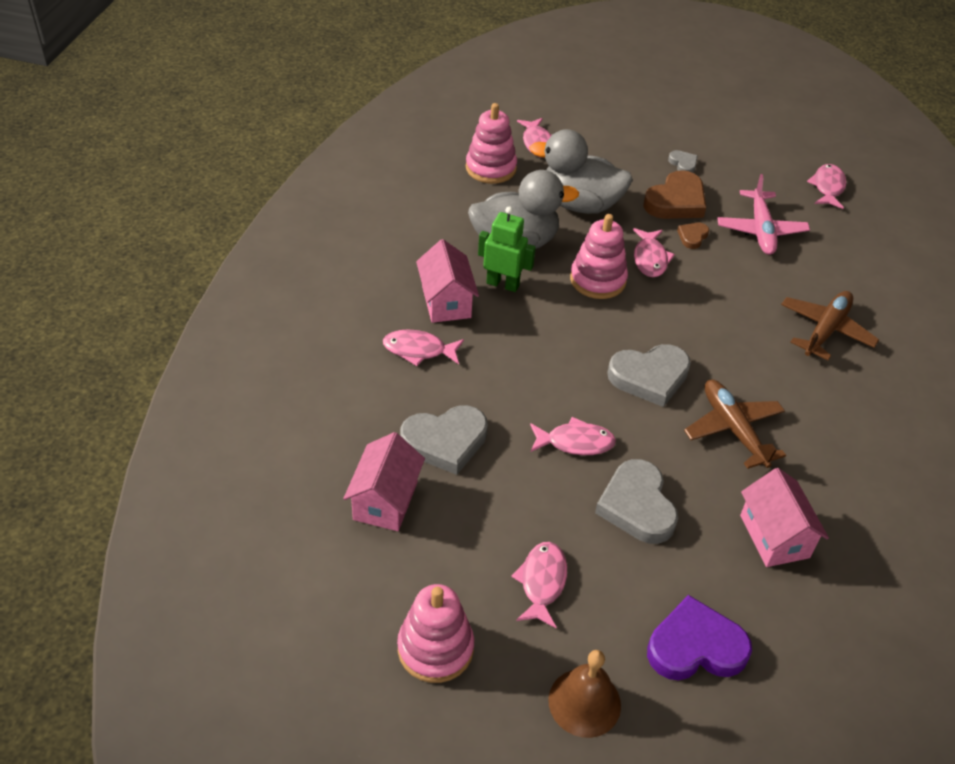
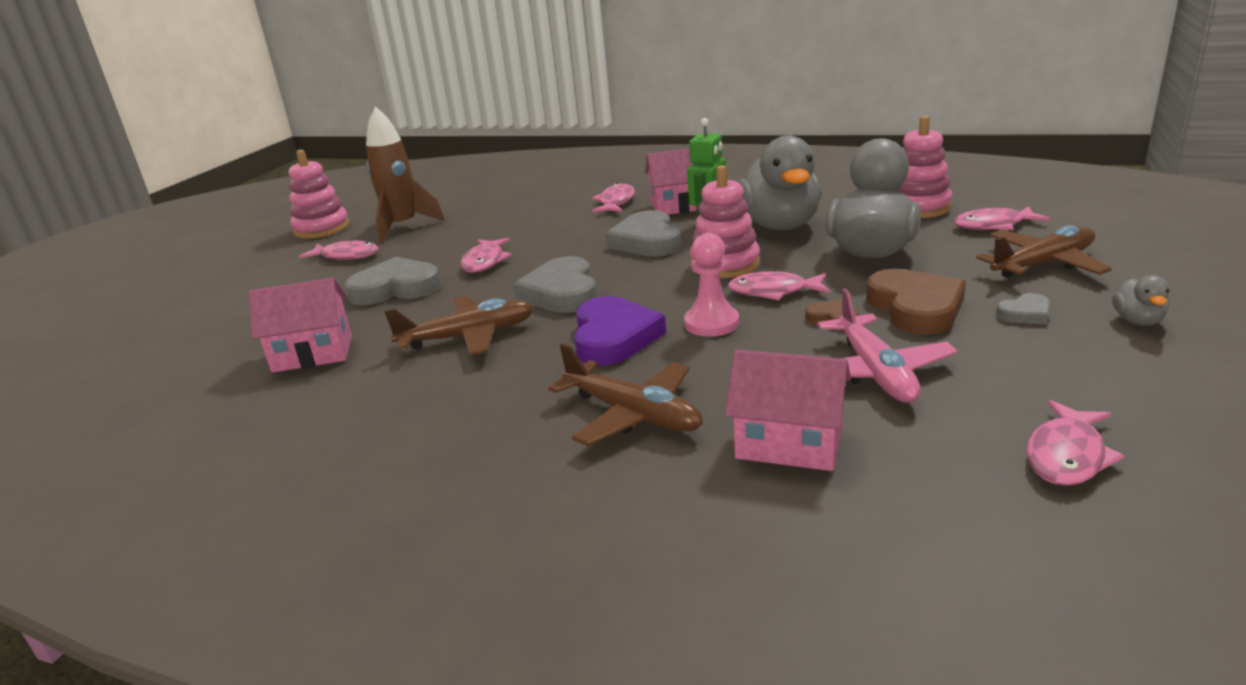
camera: 100 degrees right, 20 degrees down
pink house [343,432,425,531] -> pink house moved to [725,350,851,471]
grey heart [400,405,488,475] -> grey heart moved to [606,210,681,256]
brown bell [549,650,621,738] -> none
brown heart [643,170,706,219] -> brown heart turned 150 degrees counterclockwise [866,269,966,335]
purple heart [647,595,752,680] -> purple heart moved to [574,296,666,365]
pink plane [717,174,810,255] -> pink plane turned 105 degrees counterclockwise [817,288,957,403]
pink fish [807,164,846,209] -> pink fish turned 105 degrees clockwise [1026,400,1125,486]
none -> brown rocket [366,106,445,243]
none -> pink pawn [684,233,739,337]
none -> brown plane [976,225,1112,278]
none -> grey duck [1112,275,1170,326]

